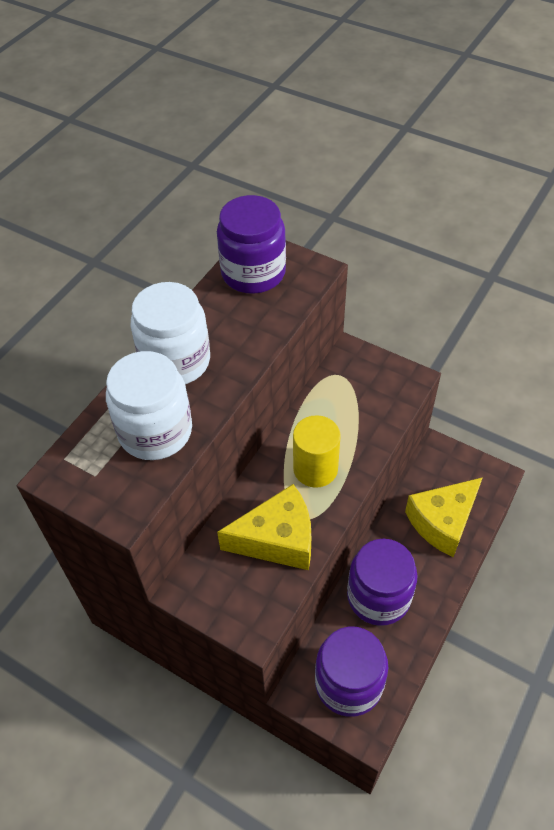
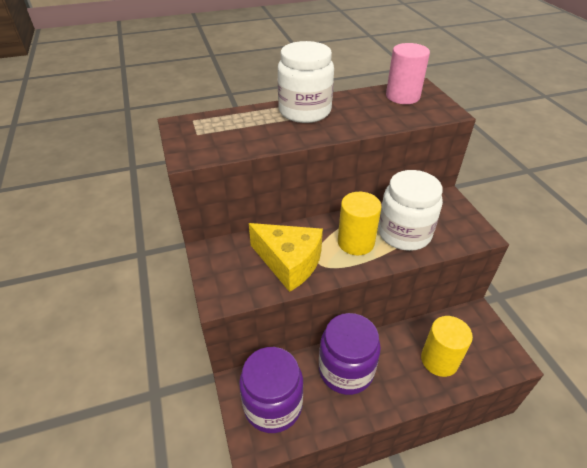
camera: 40 degrees right, 10 degrees down
white jar [106,351,192,460] -> white jar moved to [378,170,443,251]
purple jar [217,195,286,294] -> pink cylinder [386,43,430,104]
yellow cheese [405,477,483,557] -> yellow cylinder [421,316,473,377]

